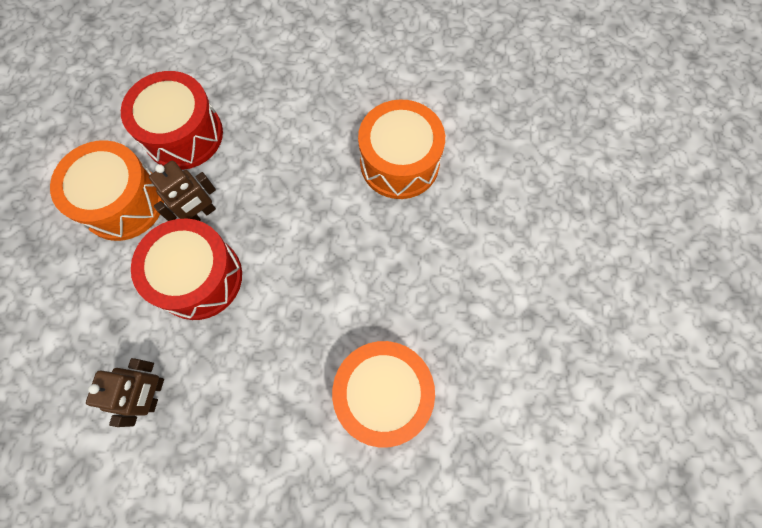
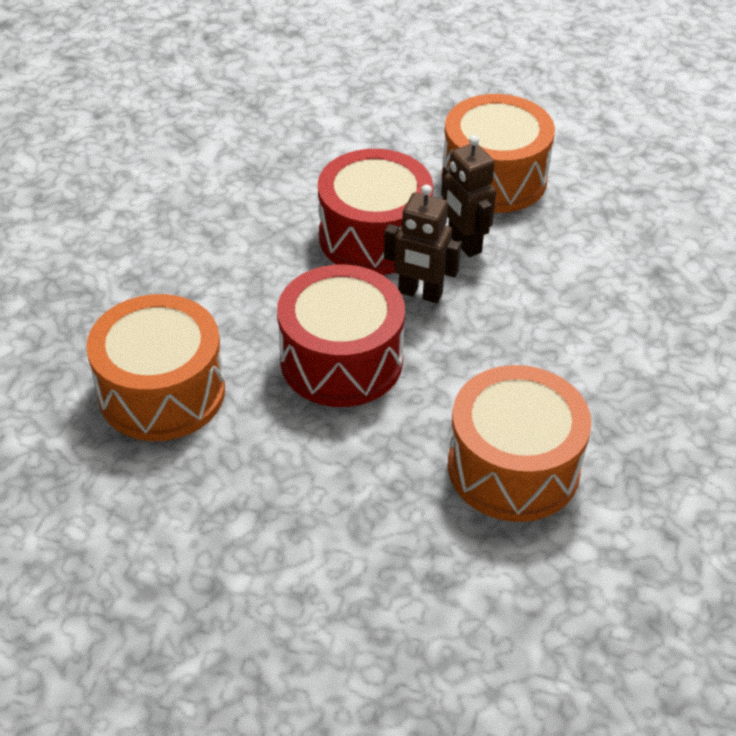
camera: 100 degrees right, 25 degrees down
brown robot [86,358,164,427] -> brown robot moved to [384,184,461,303]
red drum [121,71,223,170] -> red drum moved to [277,265,405,407]

